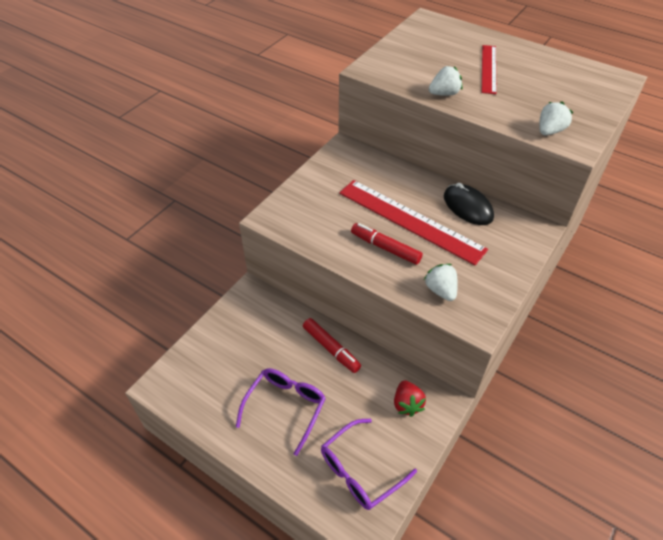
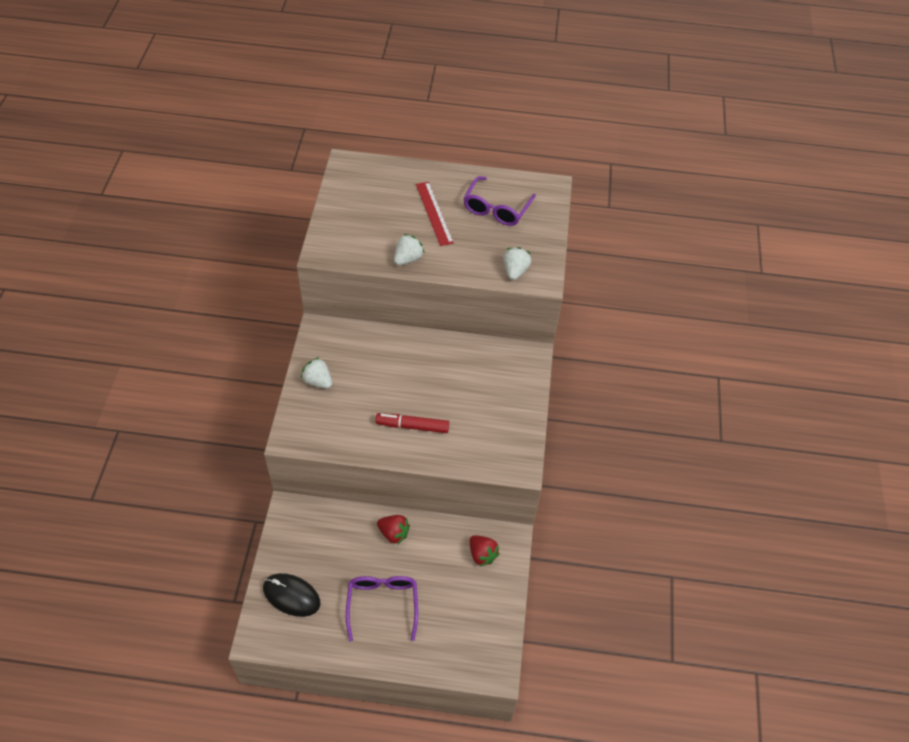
camera: 30 degrees left, 5 degrees up
red marker [303,318,361,373] -> red strawberry [377,515,410,544]
purple glasses [321,419,417,510] -> purple glasses moved to [463,176,536,226]
red ruler [339,180,488,265] -> none
white strawberry [424,264,458,301] -> white strawberry moved to [301,357,332,389]
black mouse [444,183,494,225] -> black mouse moved to [263,573,321,617]

